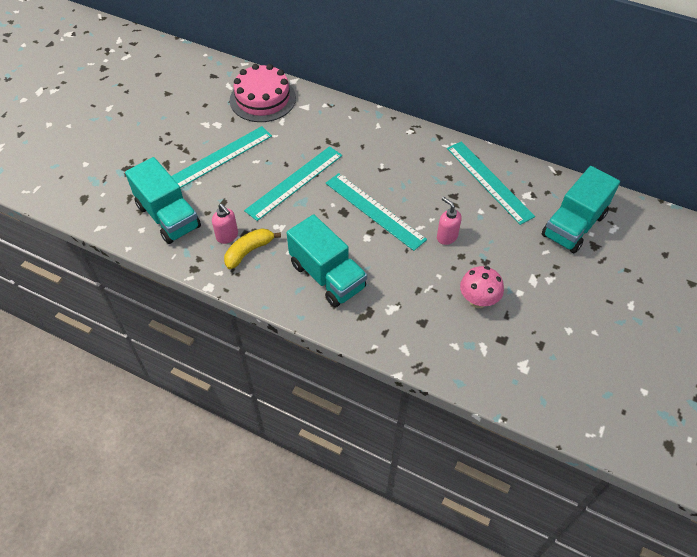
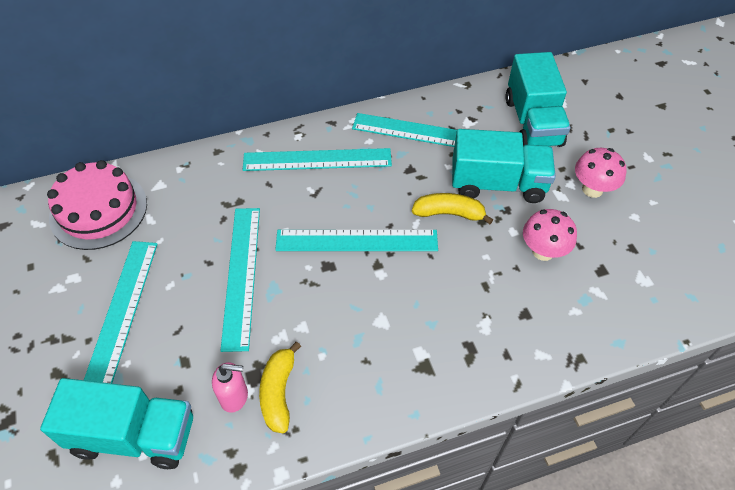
camera: 45 degrees left, 0 degrees up
turquoise truck [287,214,367,307] -> turquoise truck moved to [452,129,556,203]
pink soap dispenser [437,197,462,245] -> yellow banana [412,193,493,224]
none -> turquoise ruler [243,148,392,171]
none -> pink mushroom [575,148,627,198]

